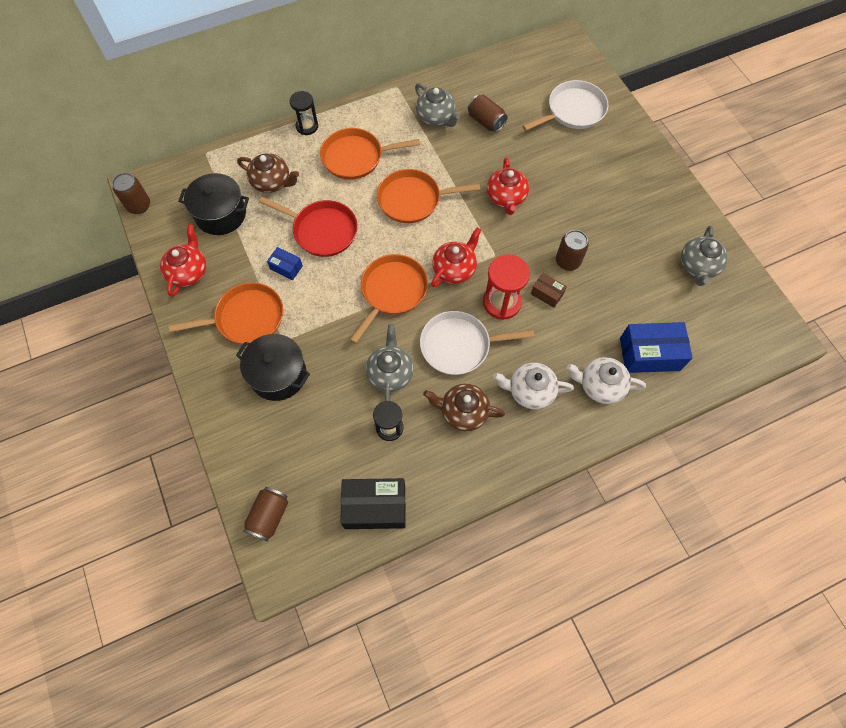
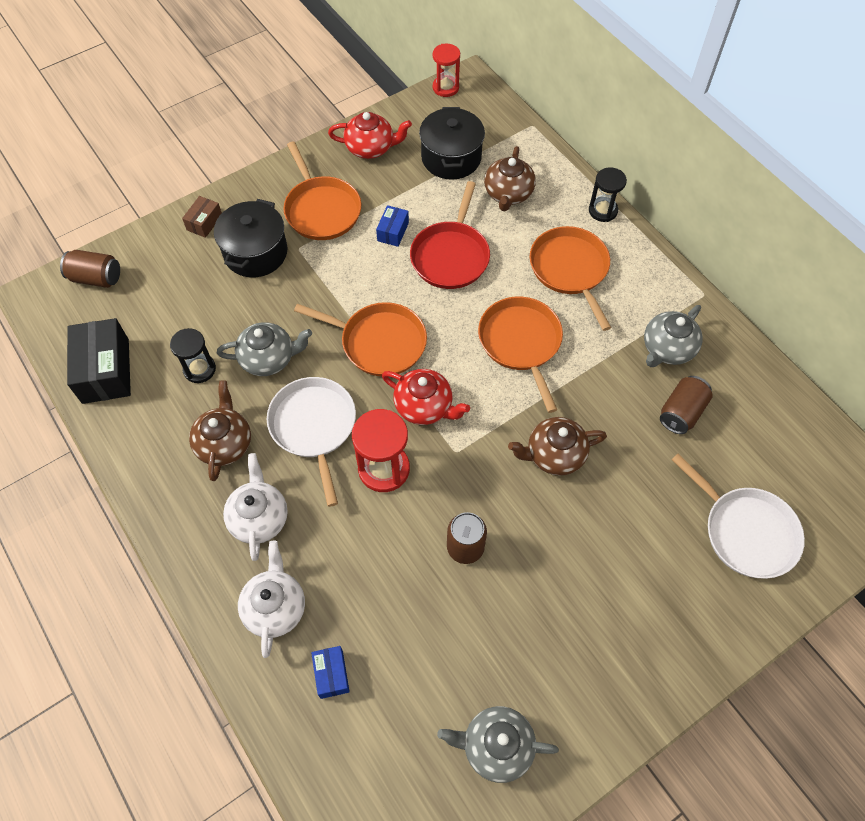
camera: 80 degrees right, 5 degrees down
brown can [112,173,150,214] -> red hourglass [433,44,460,97]
red teapot [487,157,529,215] -> brown teapot [508,417,607,476]
brown box [531,273,567,308] -> brown box moved to [182,196,222,238]
blue box [620,322,693,373] -> blue box [311,646,350,699], size x0.52

